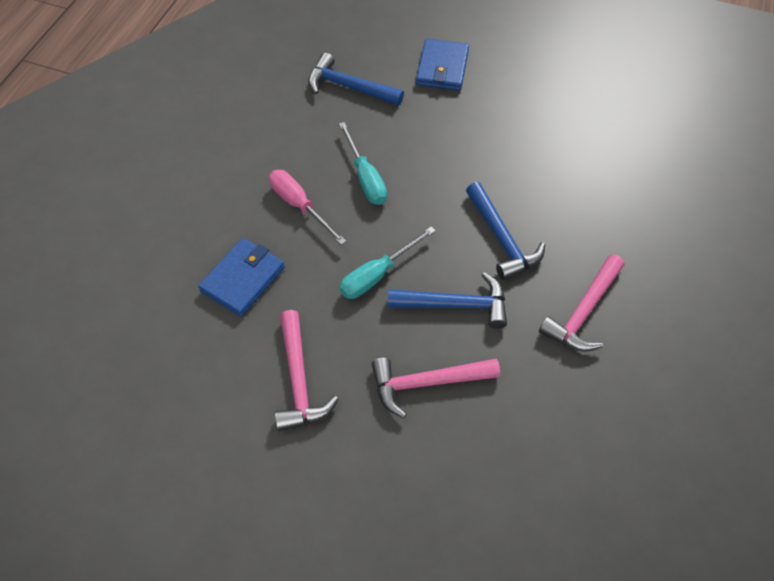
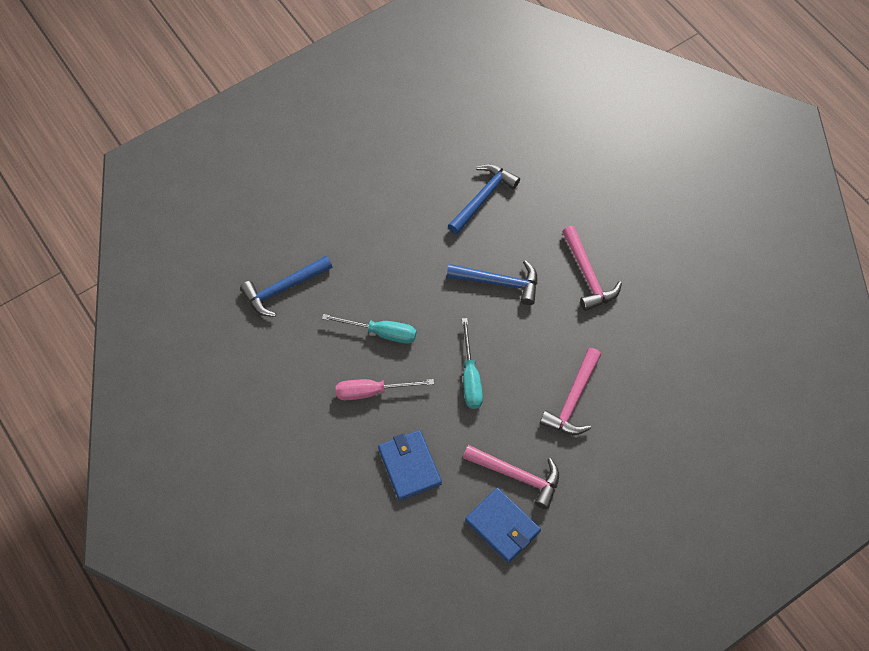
camera: 55 degrees left, 5 degrees up
blue hammer [388,272,507,329] -> blue hammer moved to [448,164,520,234]
blue wallet [416,39,469,91] -> blue wallet moved to [465,487,541,563]

